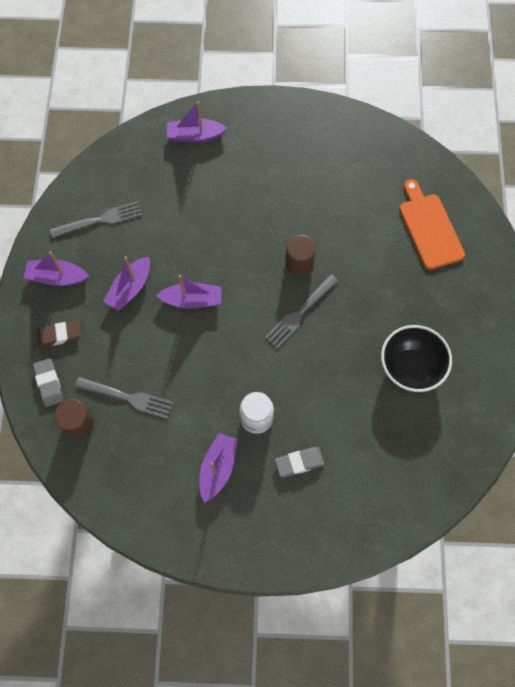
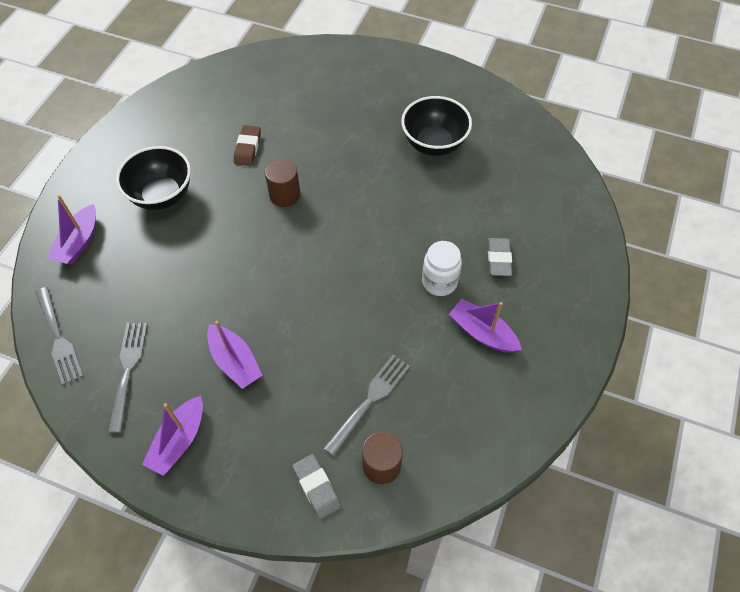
camera: 70 degrees left, 10 degrees down
grey eraser [33,358,63,407] -> grey eraser turned 60 degrees clockwise [293,454,341,519]
brown eraser [37,321,81,347] -> brown eraser moved to [234,125,261,166]
purple boat [156,275,221,309] -> none
grey fork [265,274,338,348] -> grey fork moved to [36,287,83,385]
orange cutting board [399,179,465,270] -> none
none -> black bowl [116,146,191,210]

